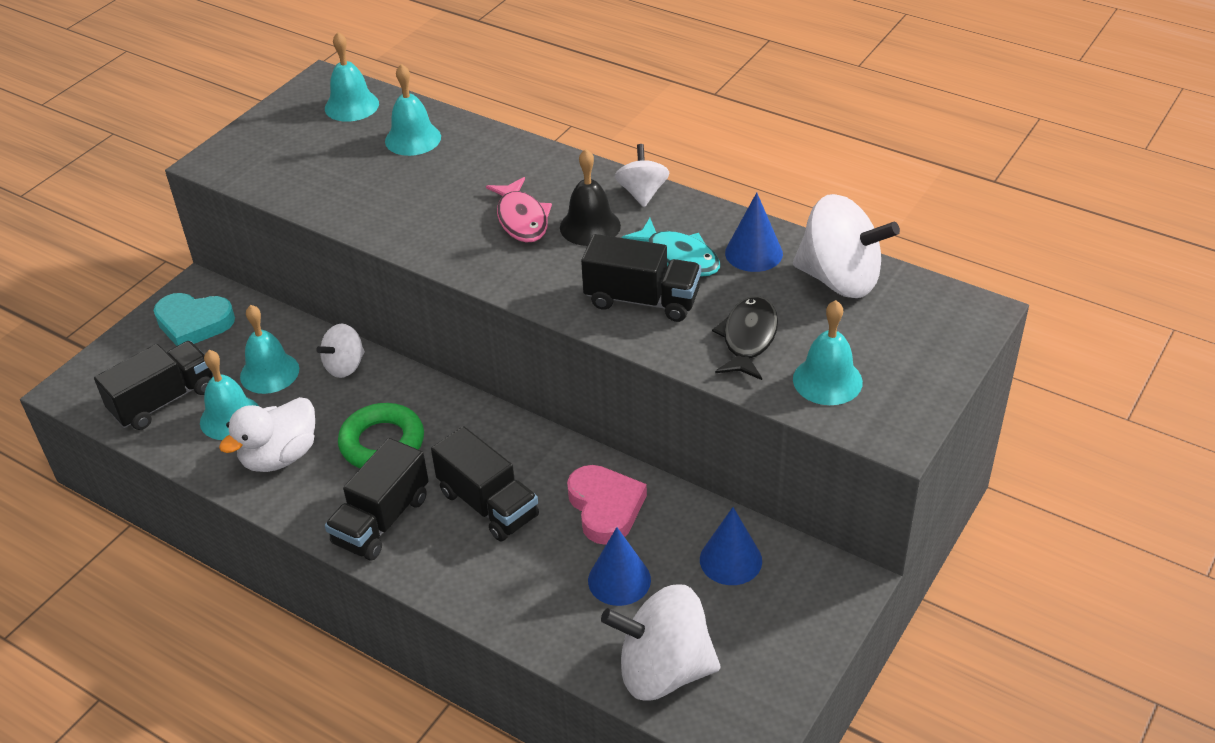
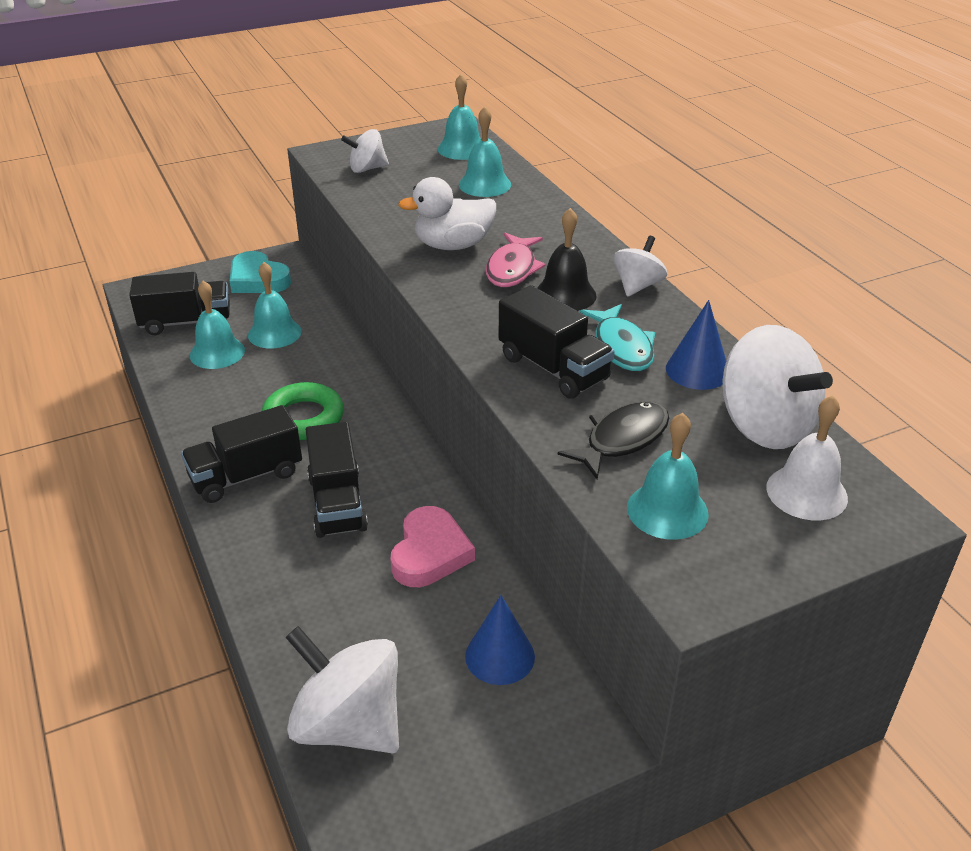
camera: 30 degrees right, 5 degrees down
white duck [219,397,315,472] -> white duck moved to [398,177,496,250]
white spinning top [316,324,365,378] -> white spinning top moved to [341,129,389,173]
blue cone [588,527,651,606] -> none
none -> white bell [766,395,848,520]

